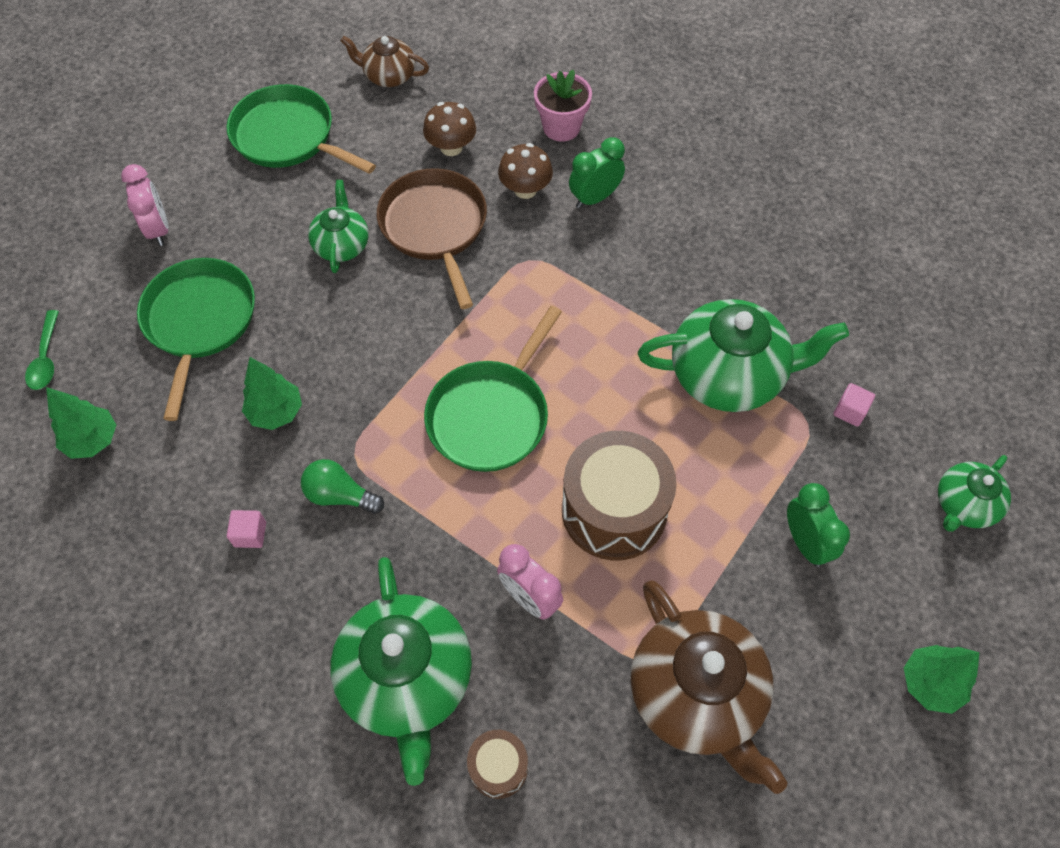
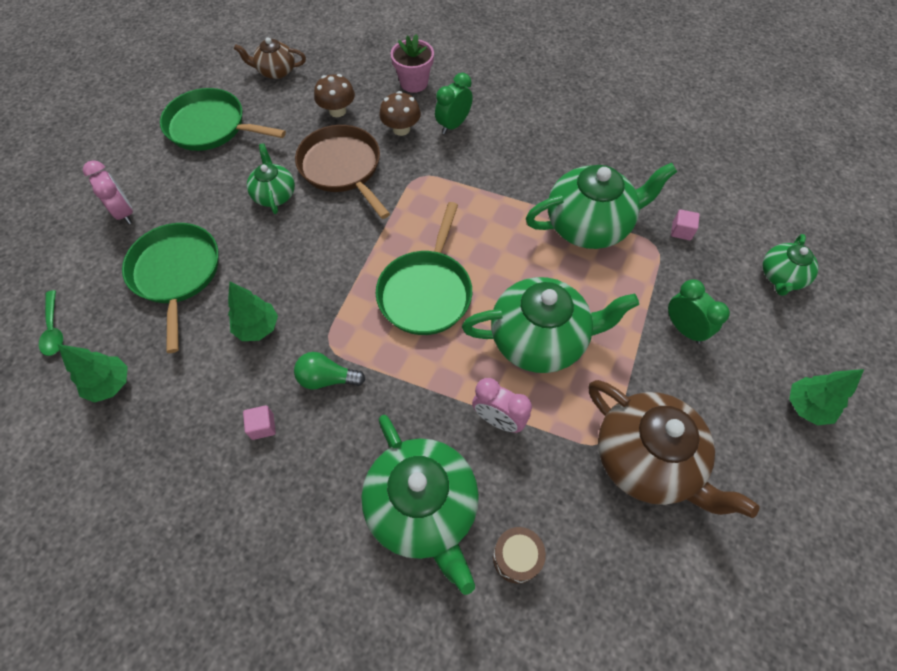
camera: 15 degrees left, 0 degrees up
brown drum [562,431,677,561] -> green teapot [462,277,639,373]

